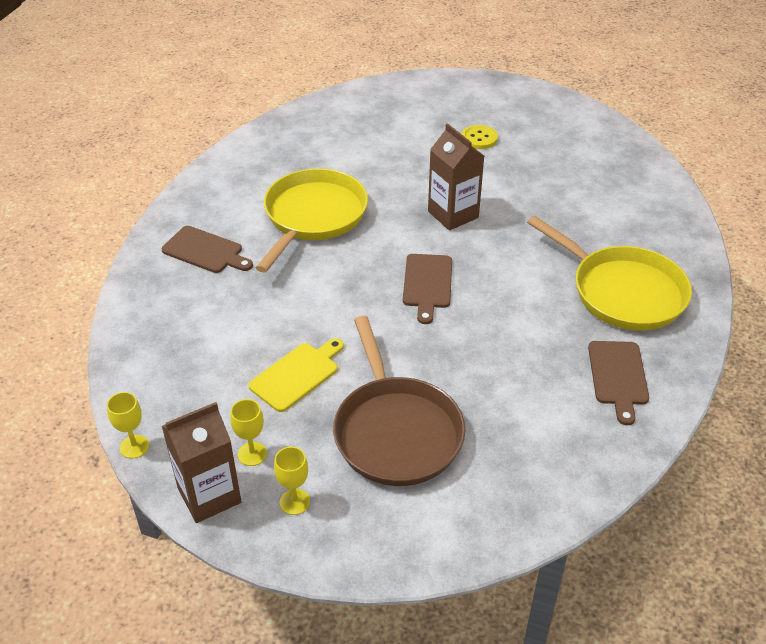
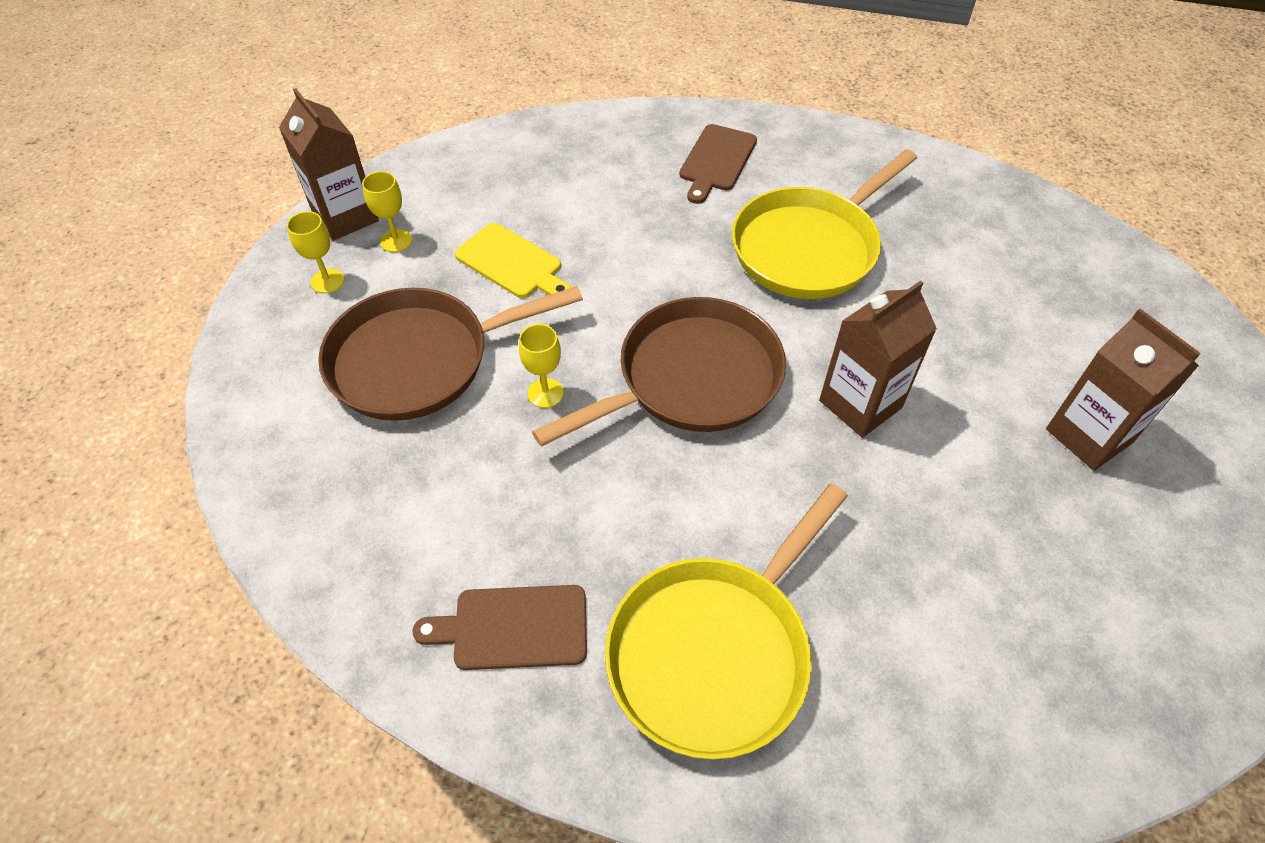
camera: 85 degrees right, 10 degrees up
yellow goblet [107,392,149,459] -> yellow goblet moved to [519,324,564,408]
yellow pan [256,168,368,273] -> yellow pan turned 120 degrees clockwise [732,149,917,299]
brown cutting board [403,254,452,324] -> brown pan [532,297,786,447]
yellow button [462,125,498,149] -> brown carton [1046,309,1201,471]

